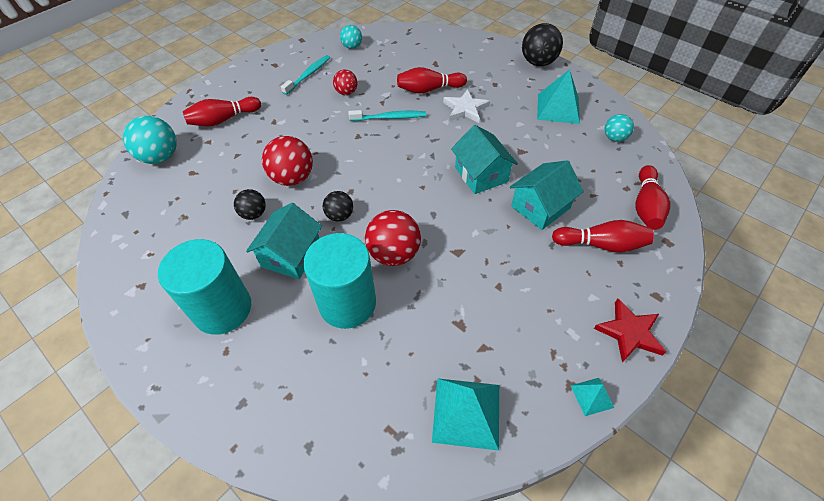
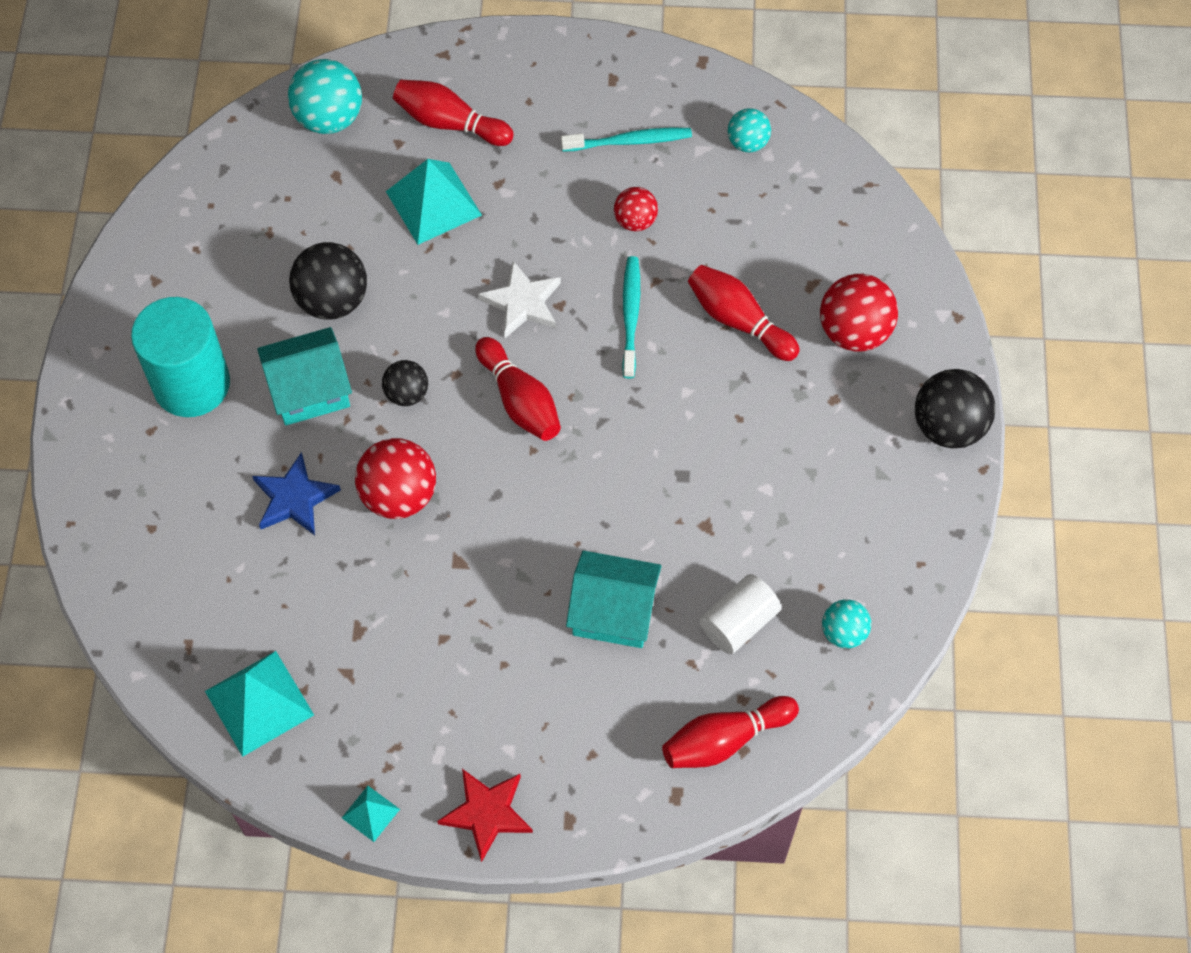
camera: 50 degrees right, 10 degrees up
black ball [234,189,266,220] -> black ball [289,242,367,320], size x1.69
red ball [262,136,313,186] -> red ball moved to [820,274,898,352]
turquoise cylinder [303,233,376,329] -> blue star [252,452,341,535]
turquoise toothbrush [349,110,426,121] -> turquoise toothbrush turned 135 degrees counterclockwise [622,256,640,378]
white star [443,89,490,123] -> white star moved to [478,261,561,338]
turquoise house [451,125,518,194] -> none
turquoise pyramid [537,69,580,124] -> turquoise pyramid moved to [386,159,482,245]
red bowling pin [552,220,654,253] -> red bowling pin moved to [475,337,561,441]
none -> white cylinder [699,574,781,654]

